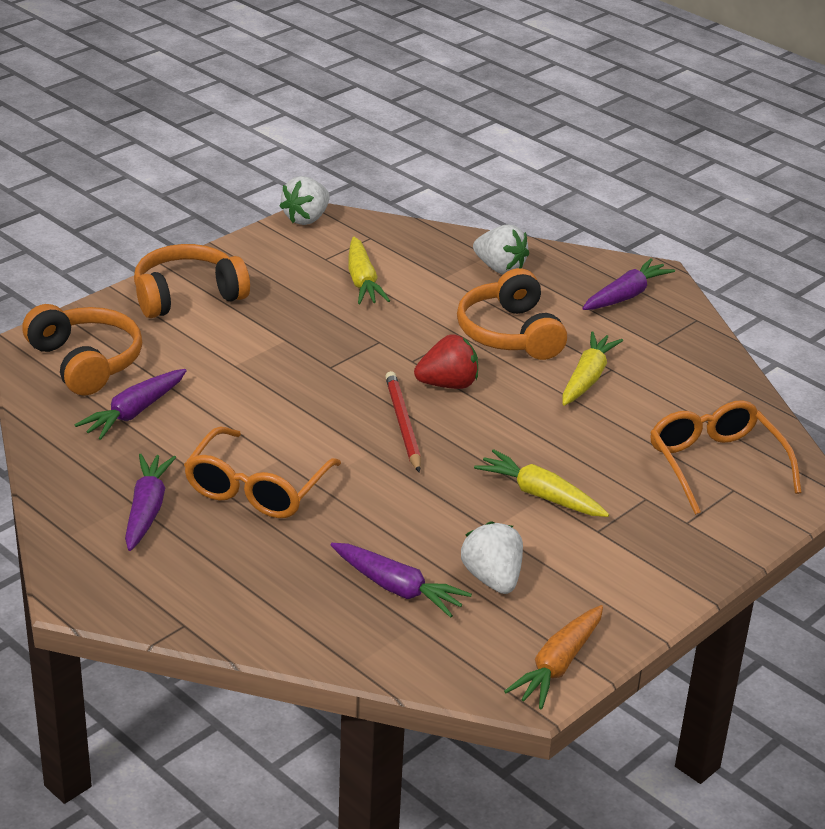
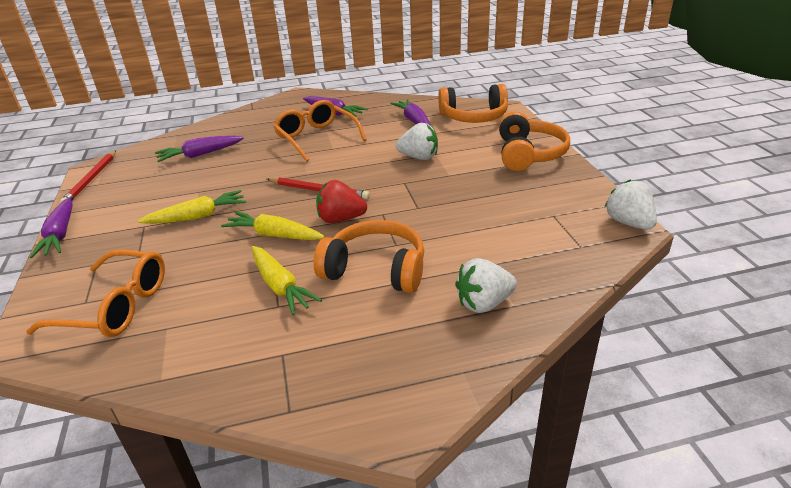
camera: 125 degrees right, 0 degrees up
yellow carrot [349,237,390,304] -> yellow carrot moved to [221,212,325,240]
red strawberry [414,334,478,389] -> red strawberry turned 75 degrees clockwise [316,180,367,223]
white strawberry [461,521,523,594] -> white strawberry moved to [396,123,438,160]
orange carrot [504,605,603,710] -> red pencil [60,150,116,203]
purple carrot [582,258,675,310] -> purple carrot moved to [30,198,73,258]

